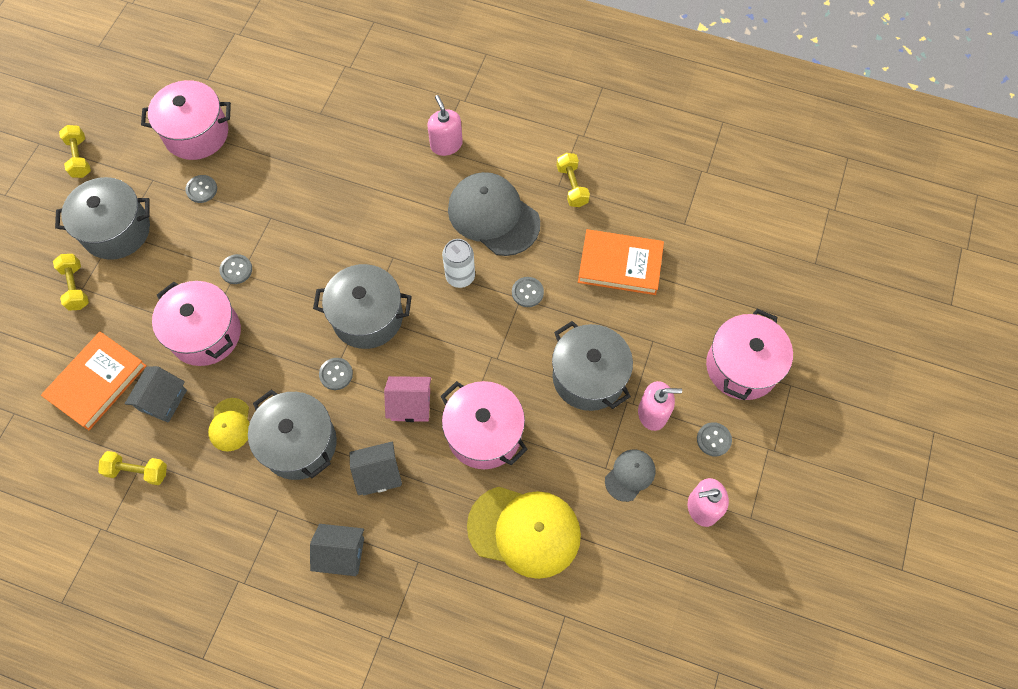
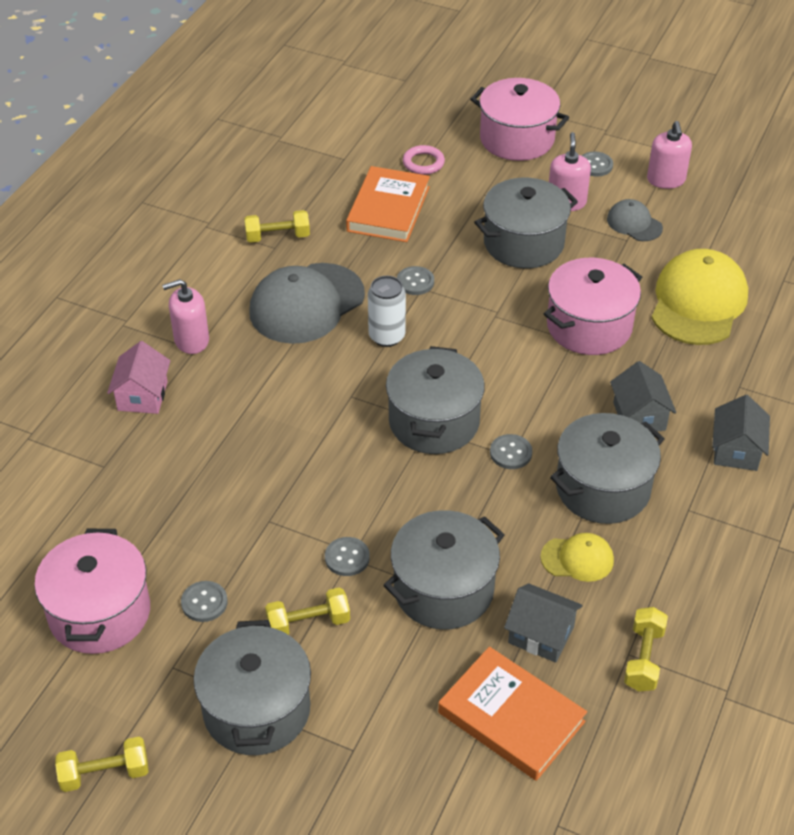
camera: 85 degrees left, 20 degrees down
yellow dumbbell [53,254,89,311] -> yellow dumbbell moved to [265,587,350,634]
pink pot [152,281,241,366] -> grey pot [384,510,505,629]
pink house [384,376,431,422] -> pink house moved to [107,341,170,414]
none -> pink ring [403,145,445,175]

